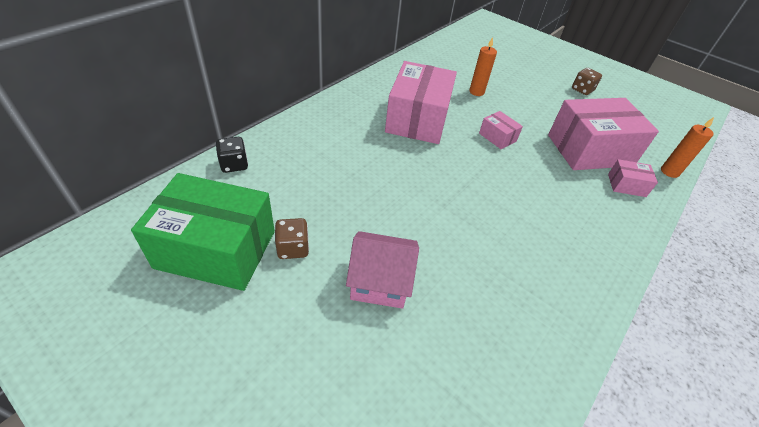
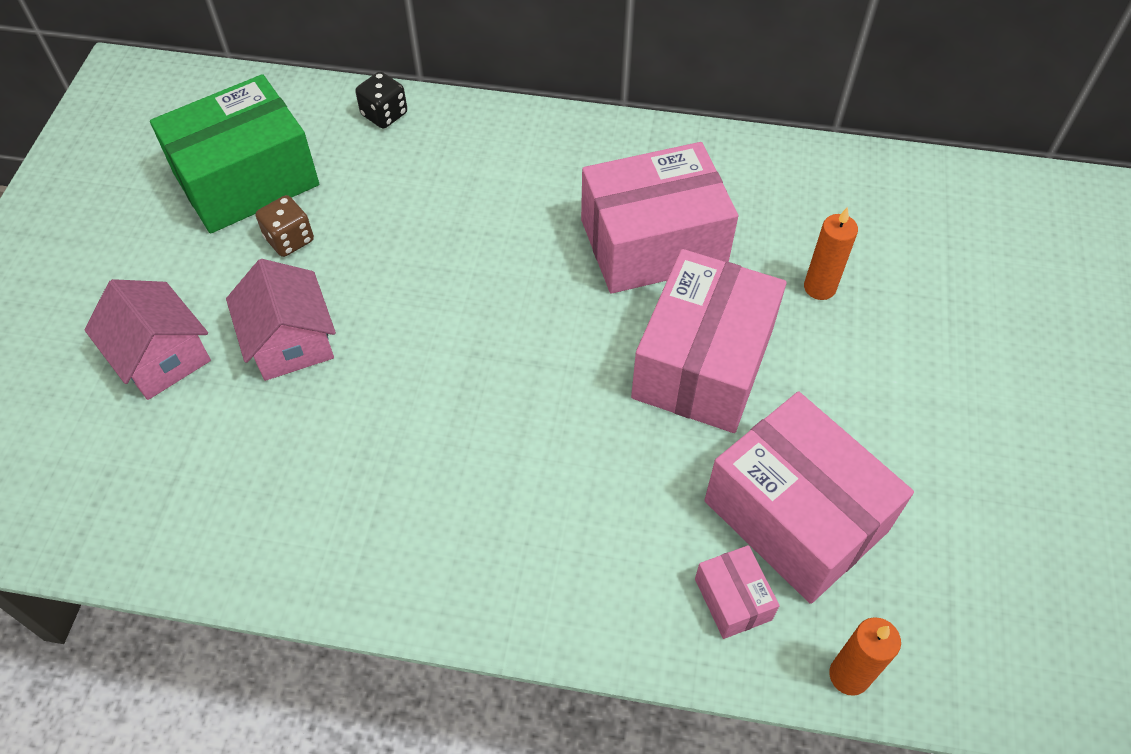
camera: 65 degrees right, 10 degrees up
green box [131,173,275,291] -> green box turned 75 degrees clockwise [150,74,319,234]
pink box [479,111,523,149] -> pink box [631,249,787,433], size x2.25
brown dice [572,68,602,95] -> none
none -> pink house [84,279,211,400]

